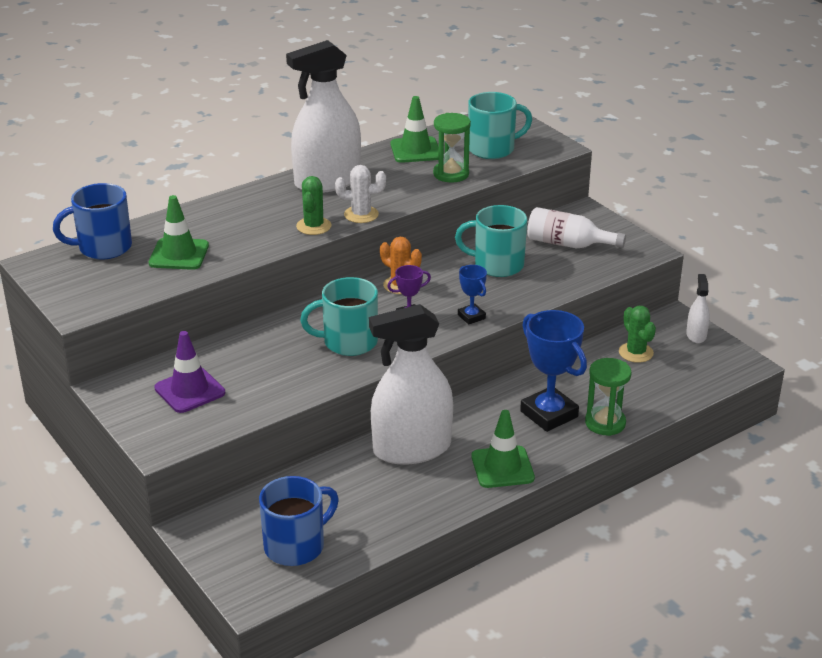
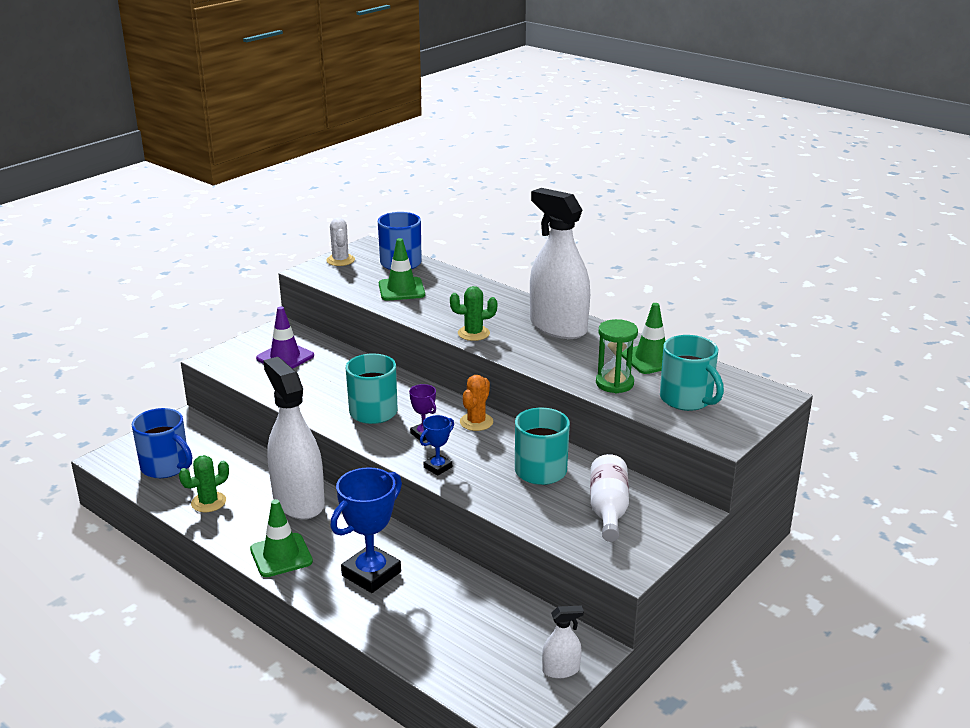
camera: 75 degrees right, 5 degrees down
white cactus [335,165,386,223] -> white cactus moved to [326,218,355,266]
green hourglass [585,358,632,436] -> none
green cactus [619,306,656,363] -> green cactus moved to [179,455,229,512]

